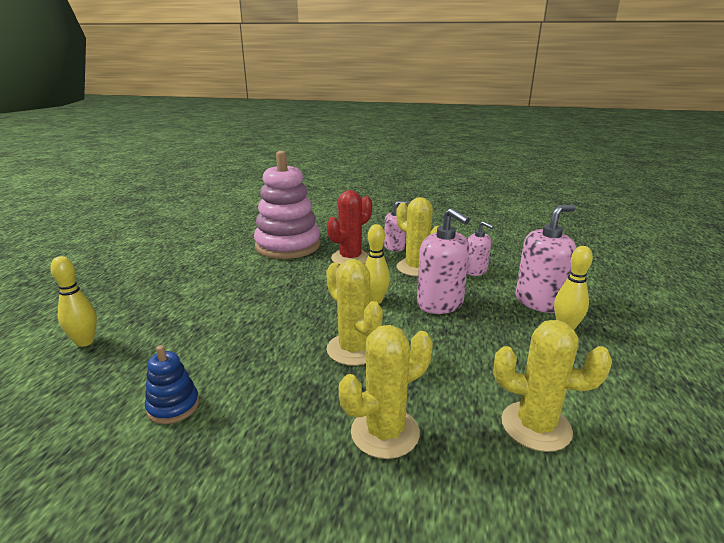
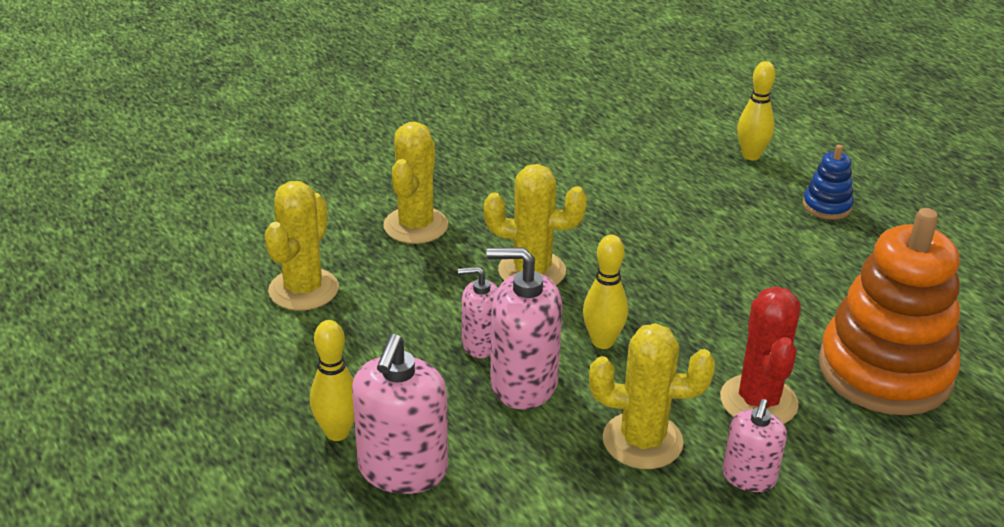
camera: 135 degrees right, 10 degrees up
blue stacking toy [145,345,199,424] -> blue stacking toy moved to [803,145,854,220]
pink stacking toy [254,151,320,259] -> orange stacking toy [818,208,960,415]
pink soap dispenser [467,221,494,276] -> pink soap dispenser moved to [458,266,498,358]
yellow cactus [494,320,612,452] -> yellow cactus turned 45 degrees counterclockwise [265,181,339,311]

